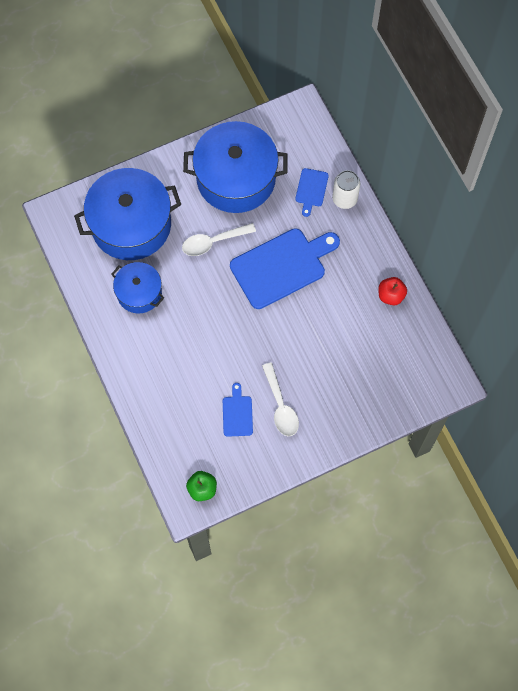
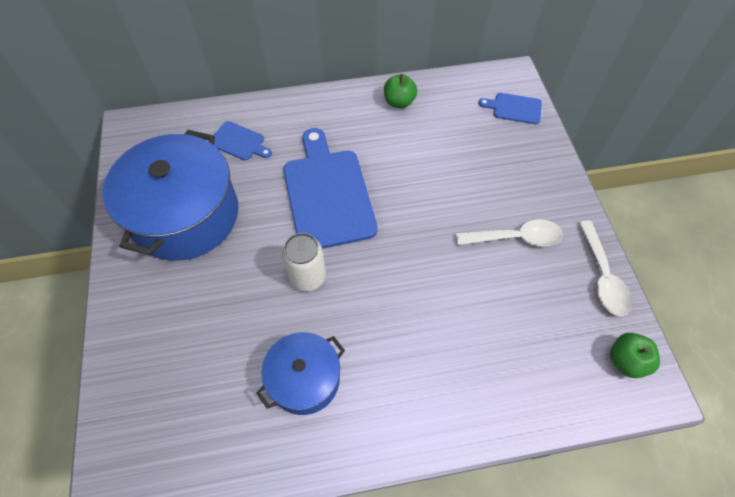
camera: 75 degrees left, 10 degrees down
blue pot [74,168,181,260] -> none
white spoon [182,223,256,256] -> white spoon moved to [579,221,632,316]
blue cutting board [223,383,253,437] -> blue cutting board moved to [479,93,542,124]
white can [332,170,361,209] -> white can moved to [282,233,326,291]
red apple [378,277,407,305] -> green apple [384,74,417,108]

